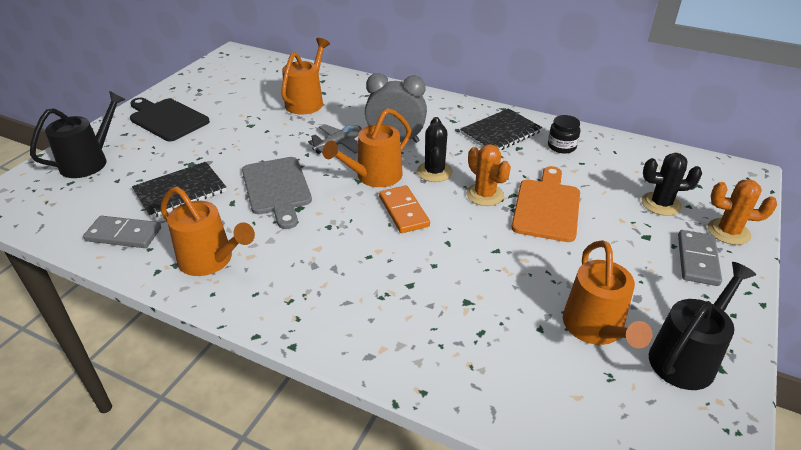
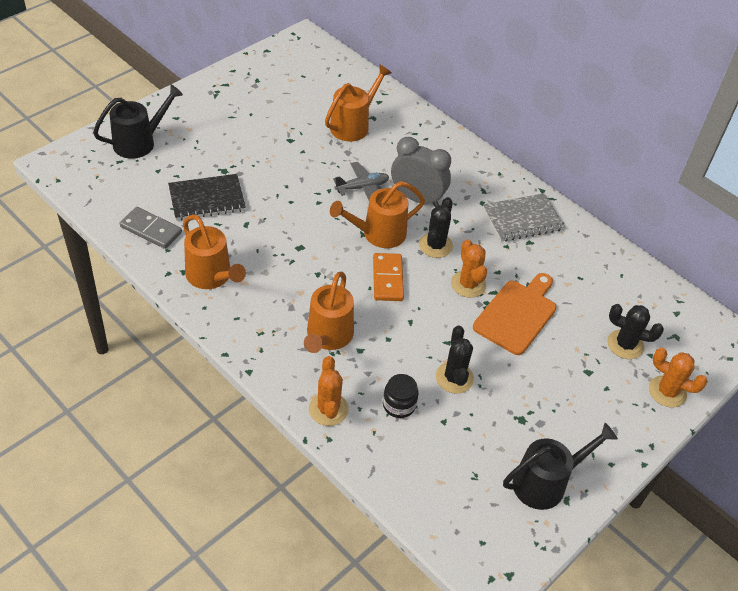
camera: 15 degrees right, 10 degrees up
black cutting board [130,98,210,141] -> none
grey cutting board [242,157,312,229] -> none
black notebook [460,108,542,151] -> grey notebook [483,193,565,242]
black jar [548,115,580,154] -> black jar moved to [383,374,418,418]
orange watering can [563,240,653,348] -> orange watering can moved to [304,272,354,353]
grey domino [678,230,722,286] -> none
none -> orange cactus [309,356,349,426]
none -> black cactus [436,326,474,394]

